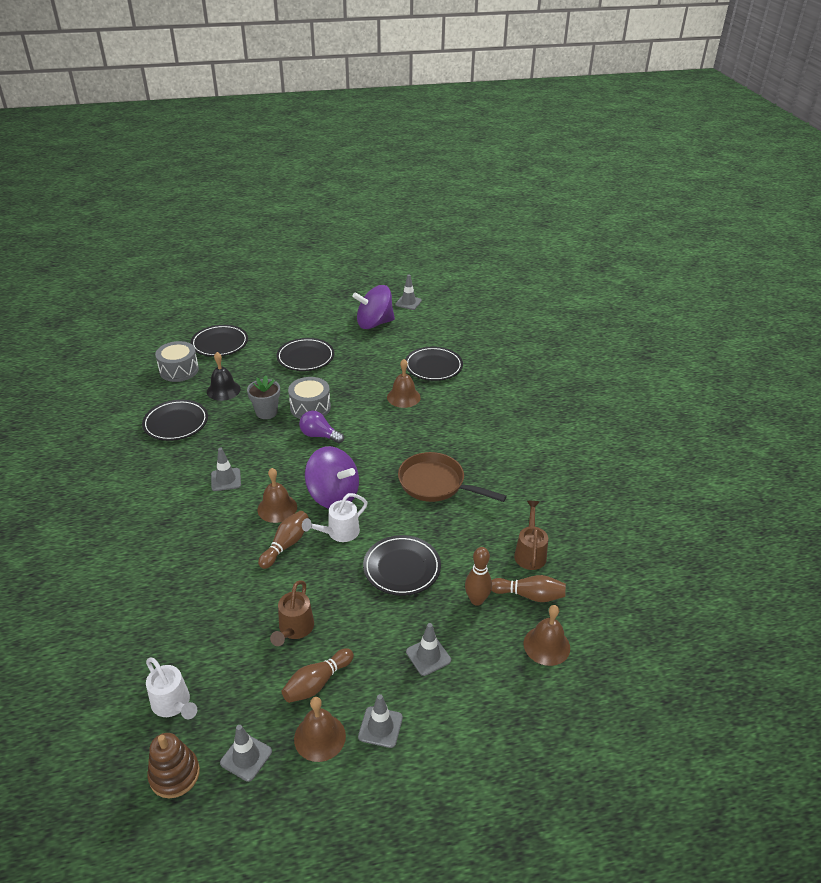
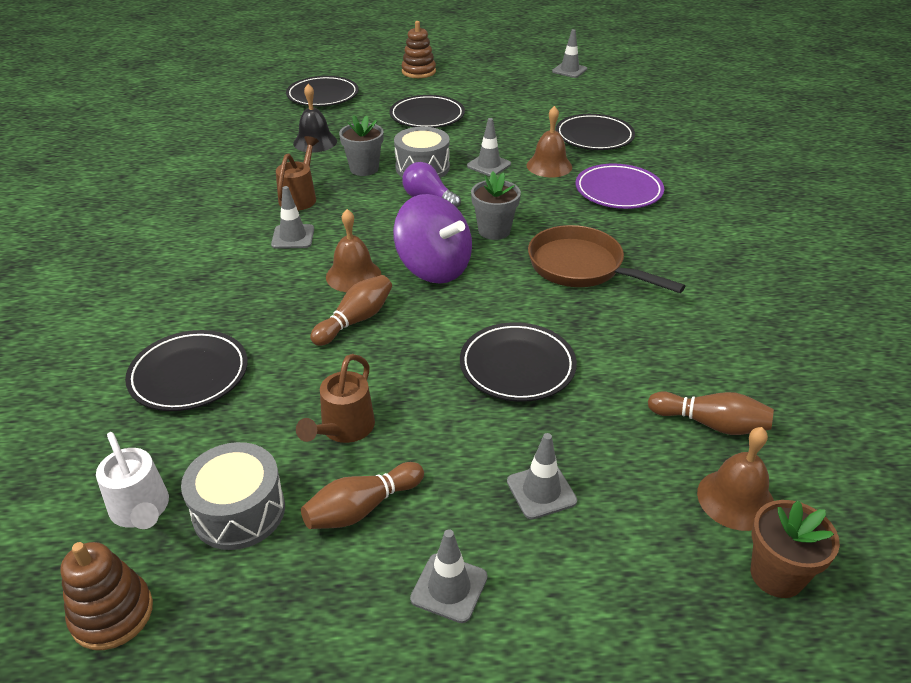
camera: 10 degrees right, 0 degrees up
black plate [142,400,208,441] -> black plate moved to [125,330,248,411]
grey drum [155,341,199,382] -> grey drum moved to [181,442,285,550]
grey traffic cone [220,725,272,782] -> grey traffic cone moved to [467,118,511,176]
brown bell [294,697,346,762] -> none
white watering can [302,493,368,542] -> none
purple spinning top [352,285,395,329] -> none
brown bowling pin [465,547,492,606] -> none
brown watering can [514,501,548,570] -> brown watering can moved to [276,136,319,211]
none -> brown stacking toy [402,21,436,78]
none -> grey flower pot [471,172,521,240]
none -> purple plate [576,164,664,209]
none -> brown flower pot [751,500,840,598]

